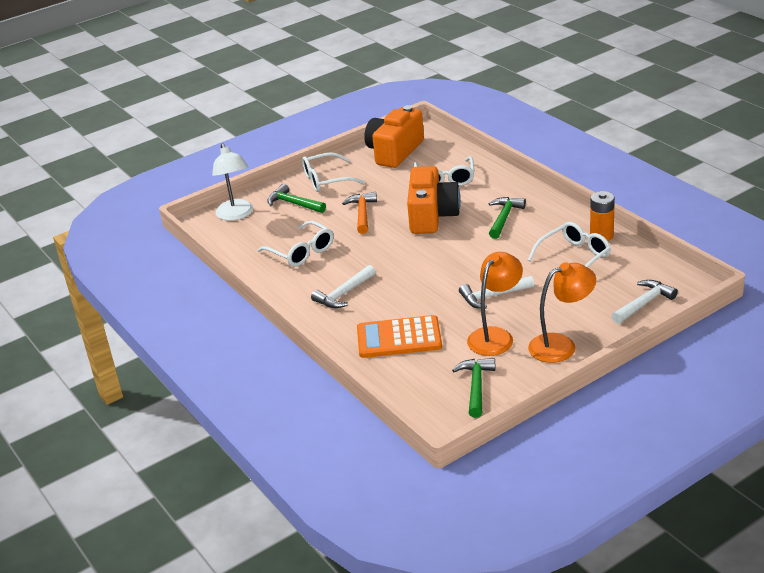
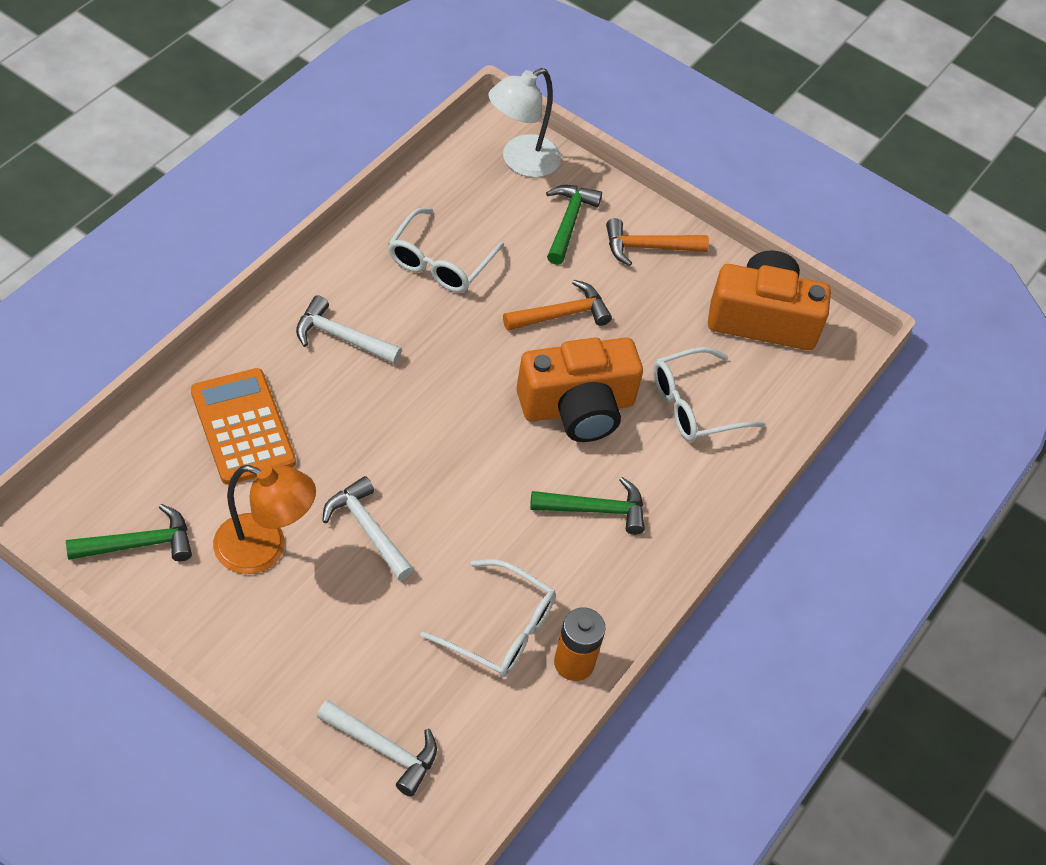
camera: 60 degrees right, 20 degrees up
white glasses [302,152,365,192] -> orange hammer [606,218,709,266]
orange lamp [528,262,596,363] -> none

